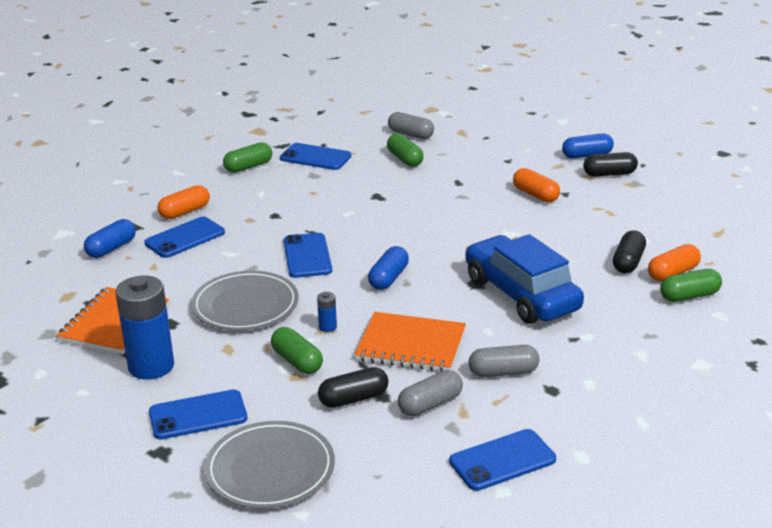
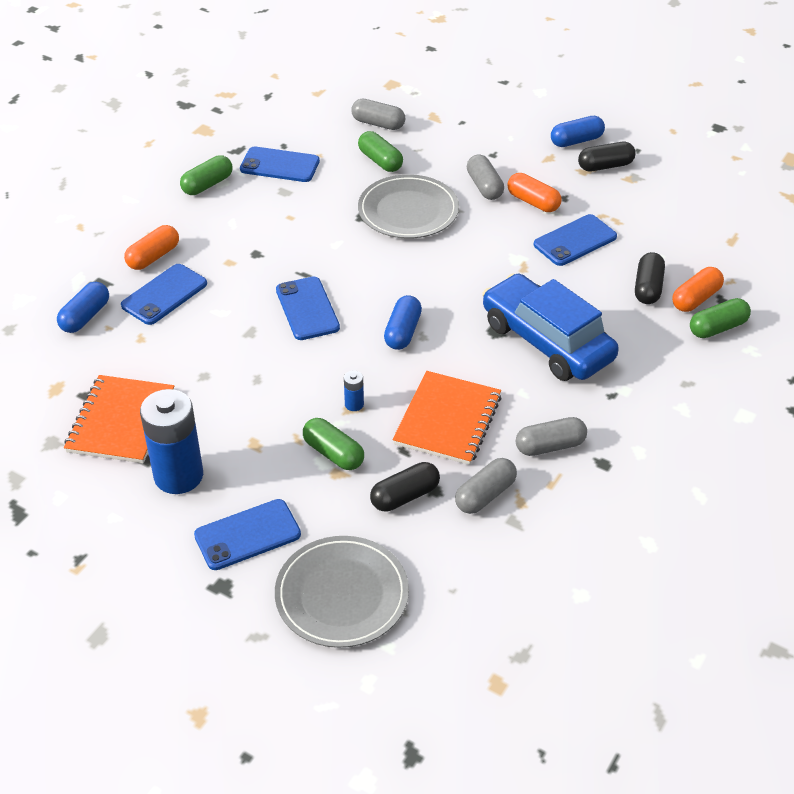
camera: 10 degrees left, 15 degrees up
grey plate [191,271,299,330] -> grey plate moved to [358,174,459,239]
orange notebook [355,312,466,372] -> orange notebook turned 75 degrees counterclockwise [392,371,502,465]
blue phone [449,429,556,491] -> blue phone moved to [534,214,617,266]
none -> grey capsule [467,154,504,200]

